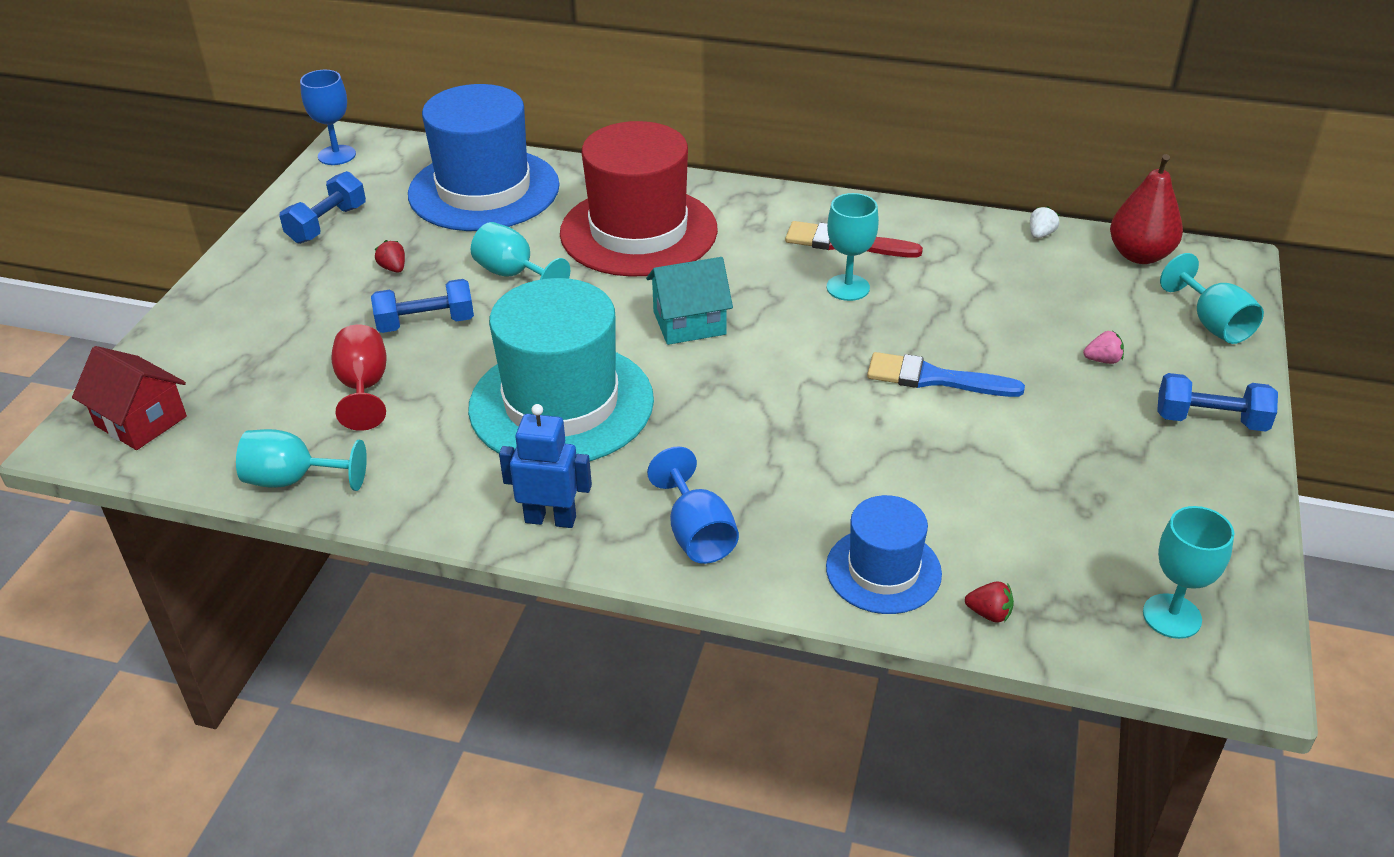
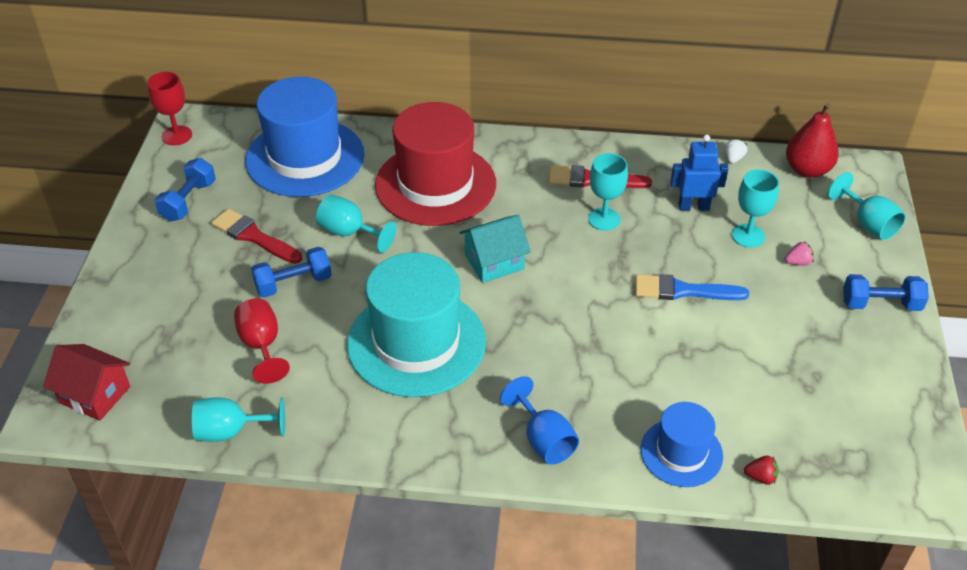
camera: 10 degrees left, 5 degrees up
blue goblet [300,70,356,165] -> red goblet [147,72,192,145]
red strawberry [374,240,405,273] -> red brush [211,208,302,264]
blue robot [499,404,592,528] -> blue robot moved to [670,134,729,211]
turquoise goblet [1143,506,1234,639] -> turquoise goblet moved to [732,169,779,248]

